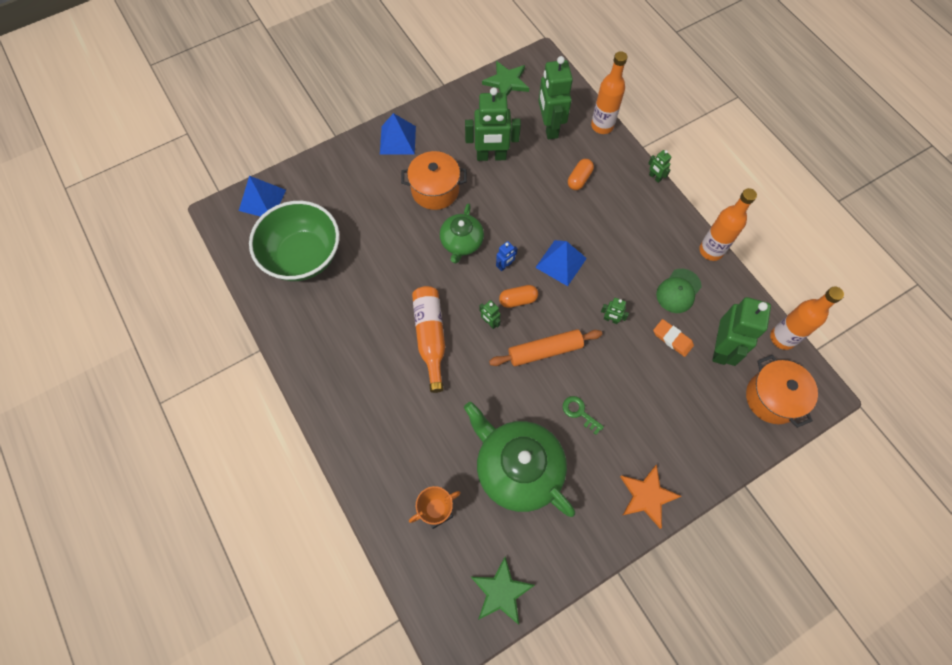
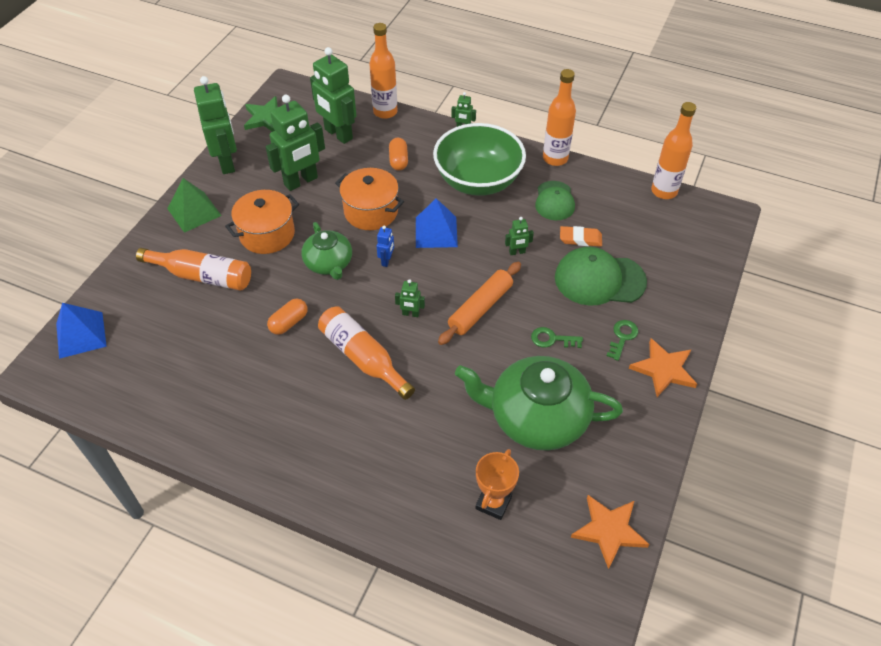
camera: 35 degrees left, 15 degrees down
green bowl [249,201,340,281] -> green bowl moved to [433,123,526,196]
blue pyramid [380,113,416,155] -> green pyramid [167,178,222,233]
green star [471,557,535,625] -> orange star [571,495,650,569]
orange capsule [499,285,538,308] -> orange capsule moved to [267,299,308,335]
green robot [712,297,771,366] -> green robot moved to [194,76,237,174]
orange pot [746,355,818,428] -> orange pot moved to [335,168,404,230]
none -> orange bottle [136,248,251,291]
none -> green cap [555,247,647,306]
none -> green key [607,320,638,361]

